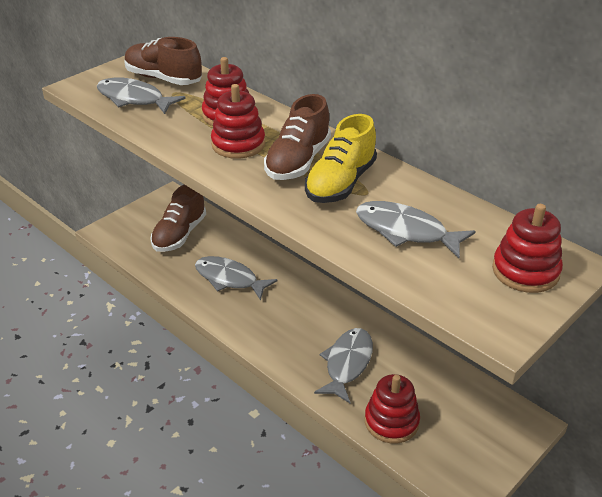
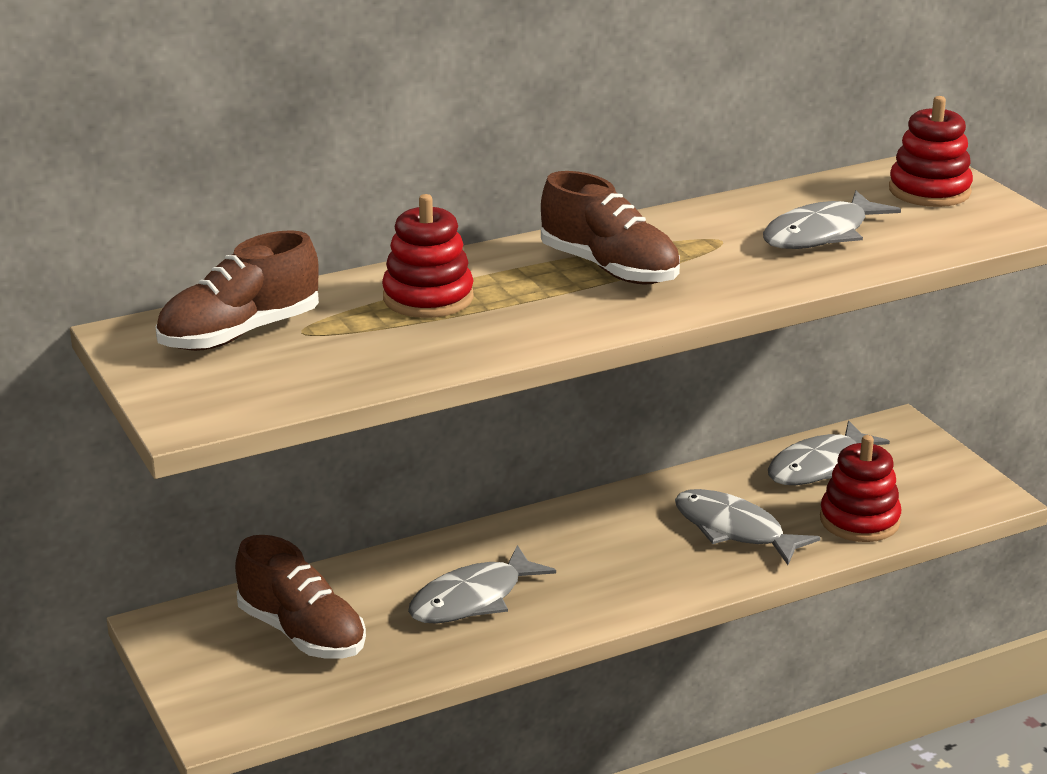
camera: 70 degrees left, 10 degrees down
grey fish [97,77,186,114] -> grey fish moved to [768,421,890,485]
red stacking toy [211,84,265,159] -> none
yellow shoe [305,114,377,203] -> none

